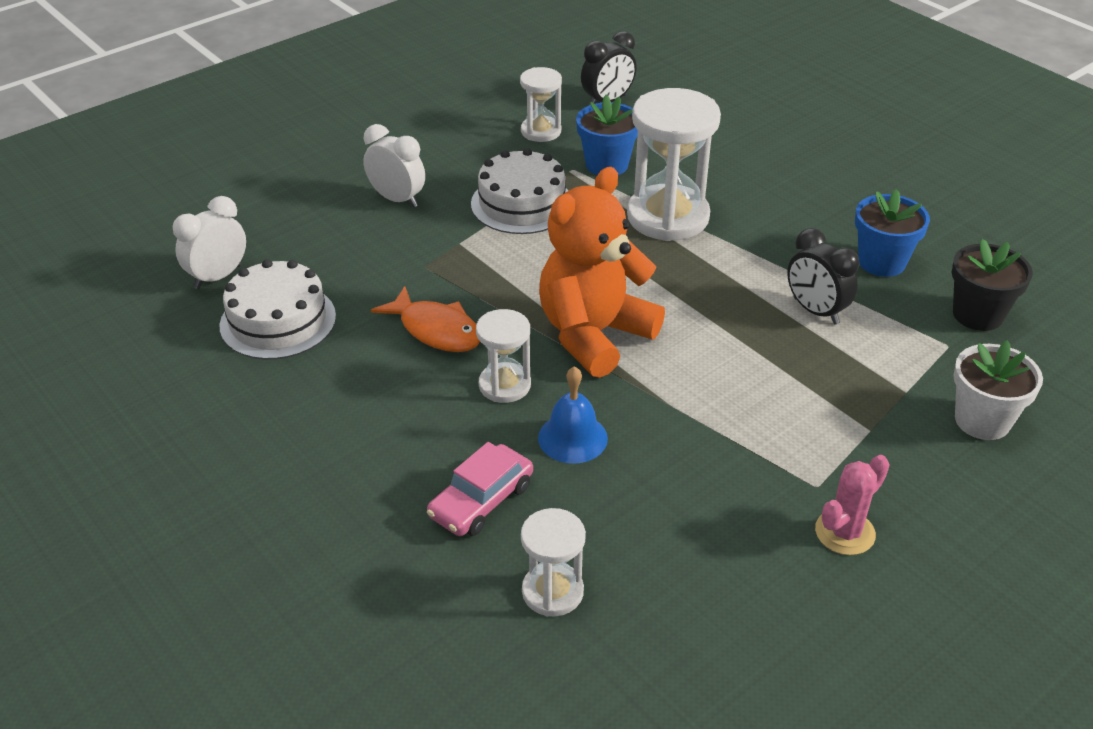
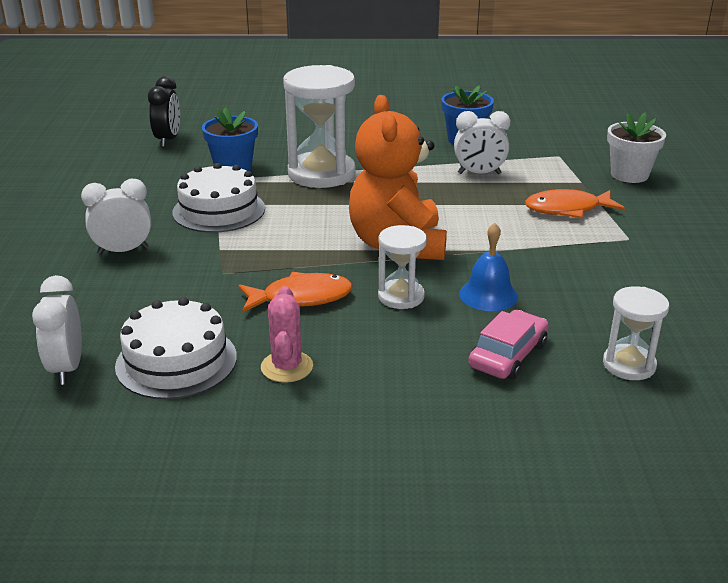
camera: 50 degrees left, 10 degrees down
pink car [427,442,533,536] -> pink car turned 135 degrees counterclockwise [468,310,549,380]
white hourglass [520,67,562,142] -> none
black clock [787,228,859,325] -> white clock [454,111,510,174]
pink cactus [815,455,889,555] -> pink cactus moved to [261,286,313,383]
black flower pot [952,239,1033,331] -> none
none -> orange fish [525,189,625,218]

